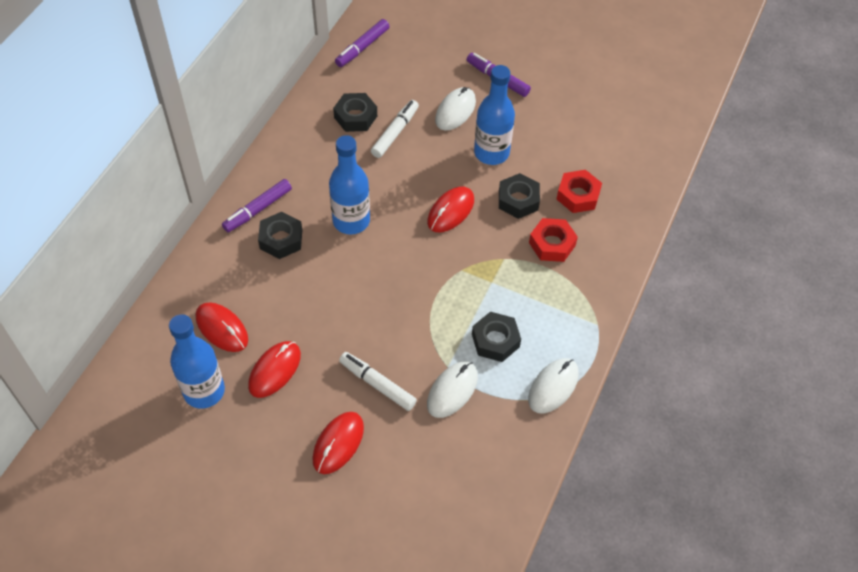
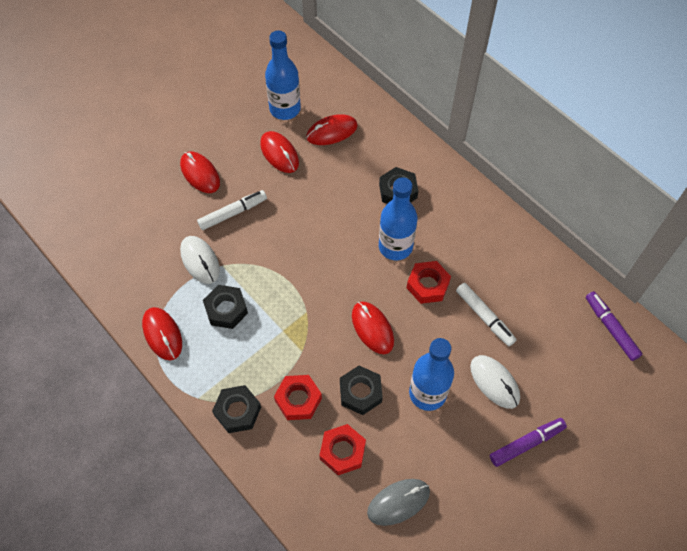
camera: 115 degrees right, 5 degrees up
purple marker [222,179,292,232] -> none
black nut [333,93,377,132] -> black nut moved to [212,385,261,433]
white mouse [528,358,579,413] -> red mouse [142,307,182,360]
none -> grey mouse [367,479,430,526]
none -> red nut [407,261,451,304]

